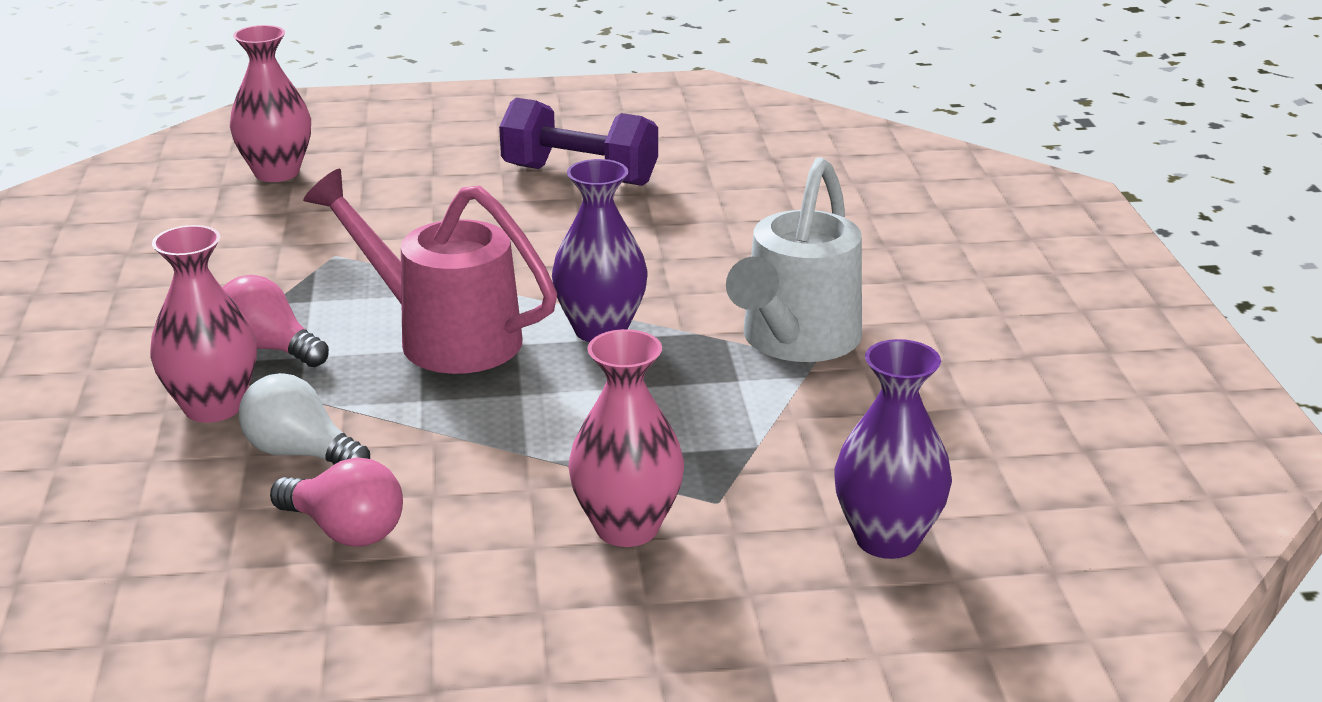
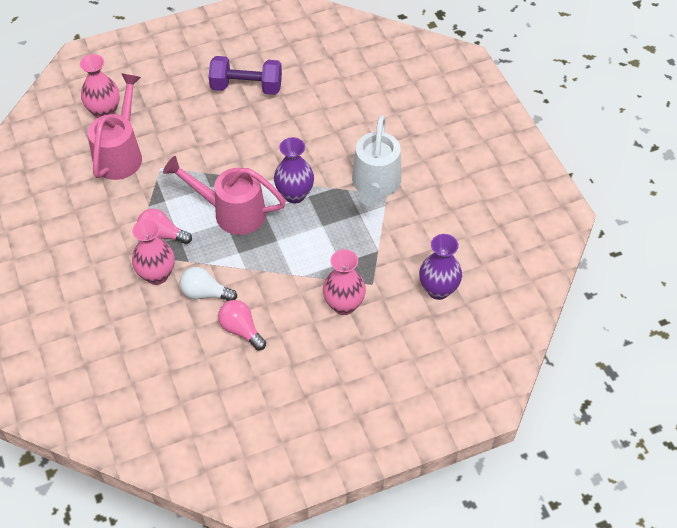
camera: 15 degrees left, 25 degrees up
pink light bulb [270,457,403,547] -> pink light bulb turned 150 degrees counterclockwise [218,300,266,351]
none -> pink watering can [88,73,142,180]

